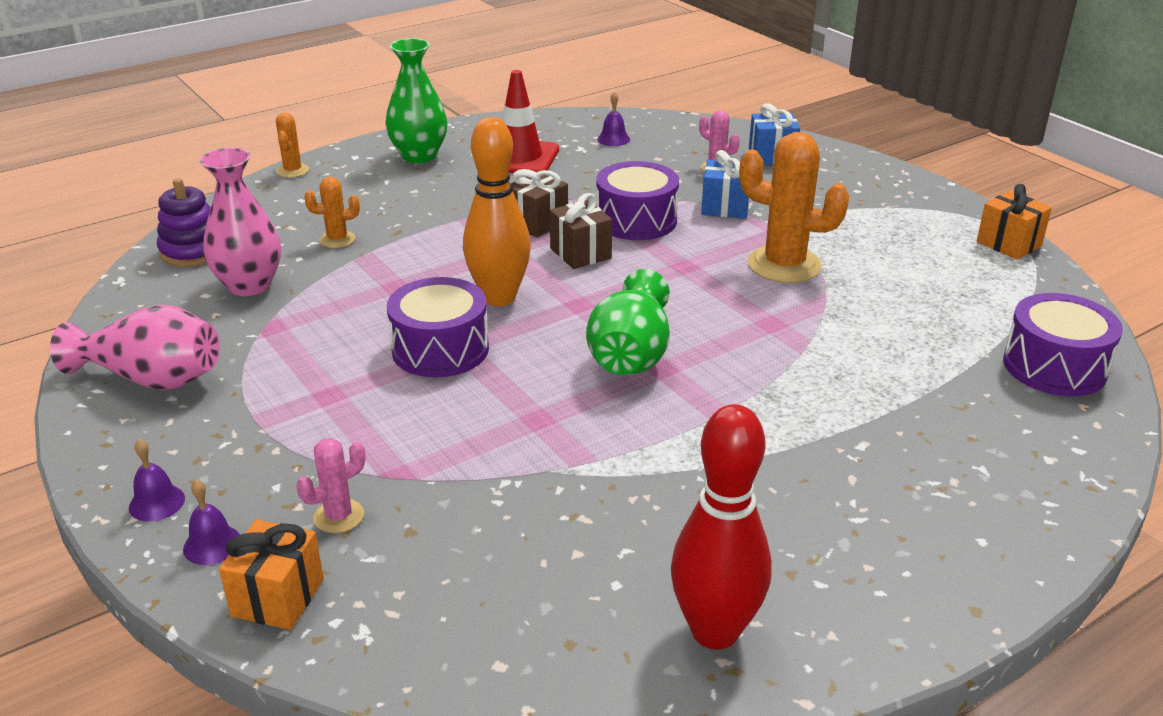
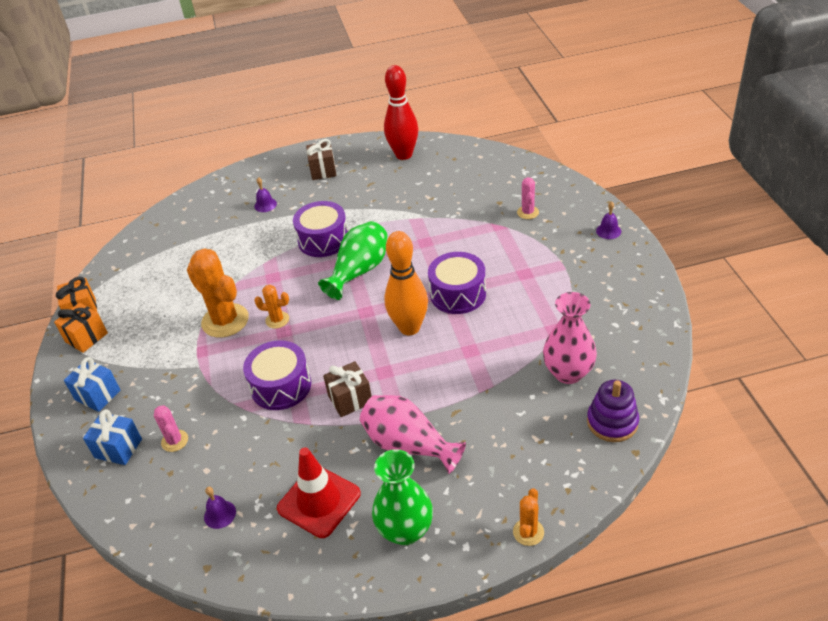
camera: 155 degrees left, 10 degrees up
pink vase [50,305,220,390] -> pink vase moved to [360,395,466,474]
purple bell [183,480,240,565] -> purple bell moved to [254,177,277,212]
orange gift [219,519,324,630] -> orange gift moved to [54,303,108,353]
pink cactus [296,438,366,533] -> pink cactus turned 75 degrees counterclockwise [517,177,539,219]
orange cactus [304,177,360,248] -> orange cactus moved to [254,285,289,329]
brown gift [550,193,612,269] -> brown gift moved to [306,139,337,180]
blue gift [701,150,750,219] -> blue gift moved to [64,357,120,412]
purple drum [1003,293,1123,396] -> purple drum moved to [293,201,348,257]

